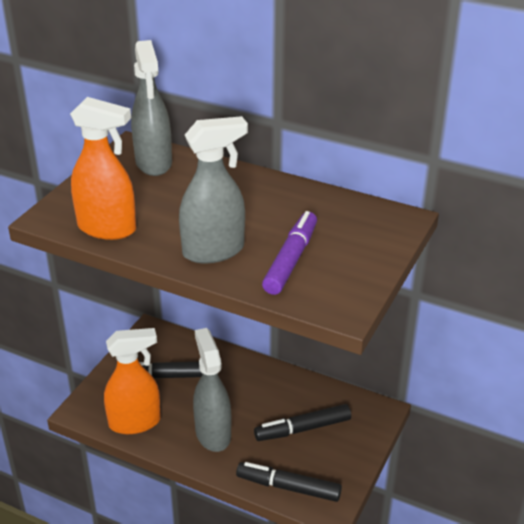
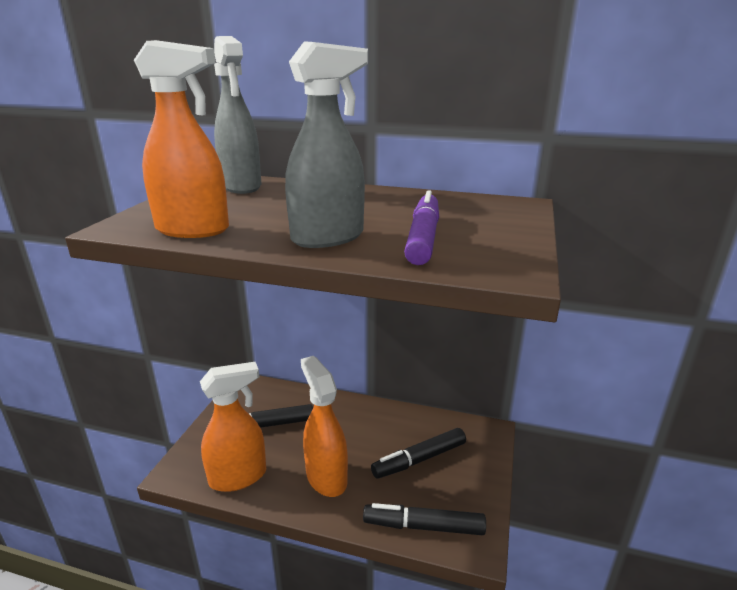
camera: 10 degrees left, 10 degrees down
grey spray bottle [193,328,231,452] -> orange spray bottle [301,356,348,497]

